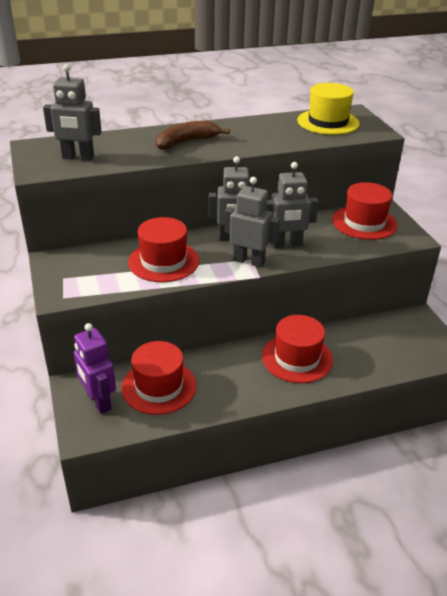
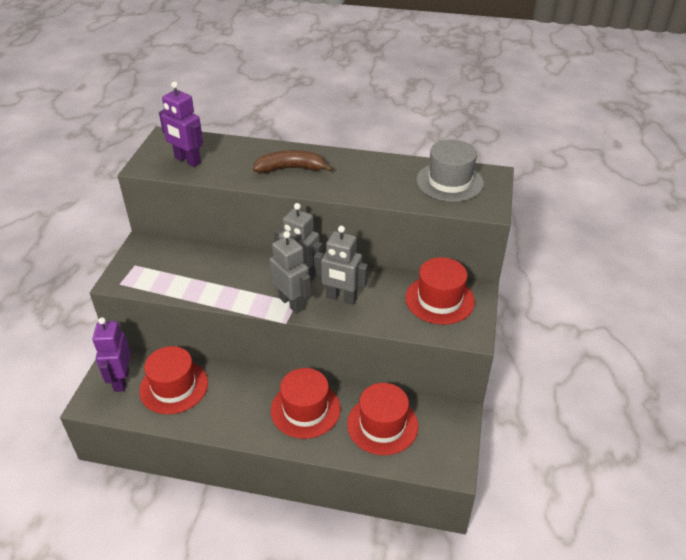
camera: 30 degrees right, 5 degrees up
grey robot [43,64,102,161] -> purple robot [159,81,203,167]
red hat [128,217,199,282] -> red hat moved to [347,383,418,455]
yellow hat [297,83,360,135] -> grey hat [416,139,484,202]

